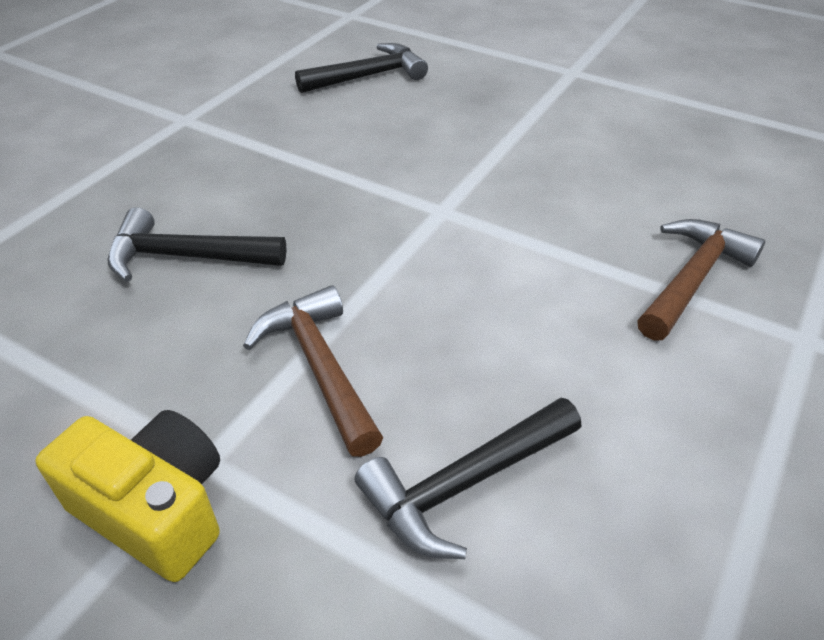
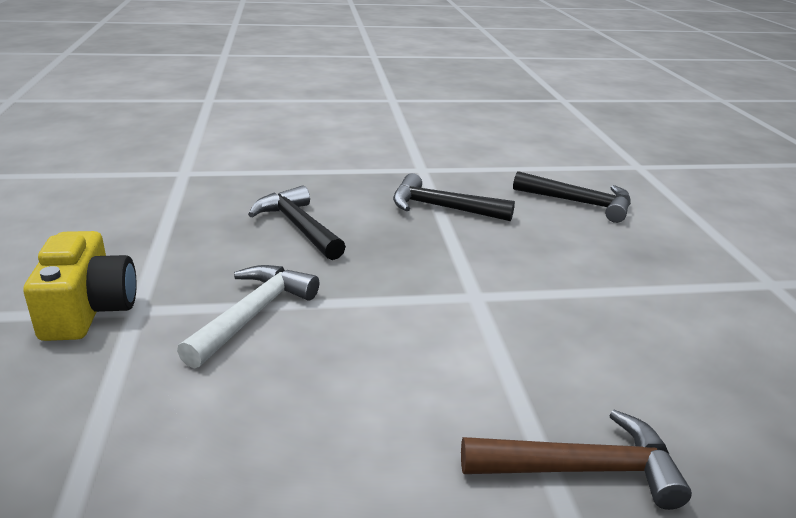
camera: 50 degrees right, 15 degrees down
brown hammer [243,285,383,457] -> white hammer [177,265,319,369]
black hammer [355,397,581,559] -> black hammer moved to [393,173,515,221]

